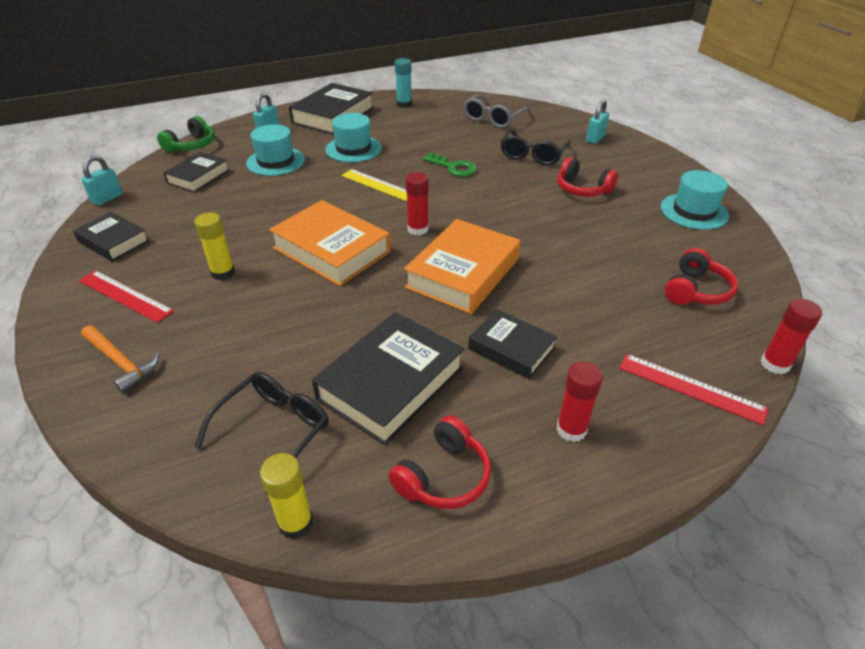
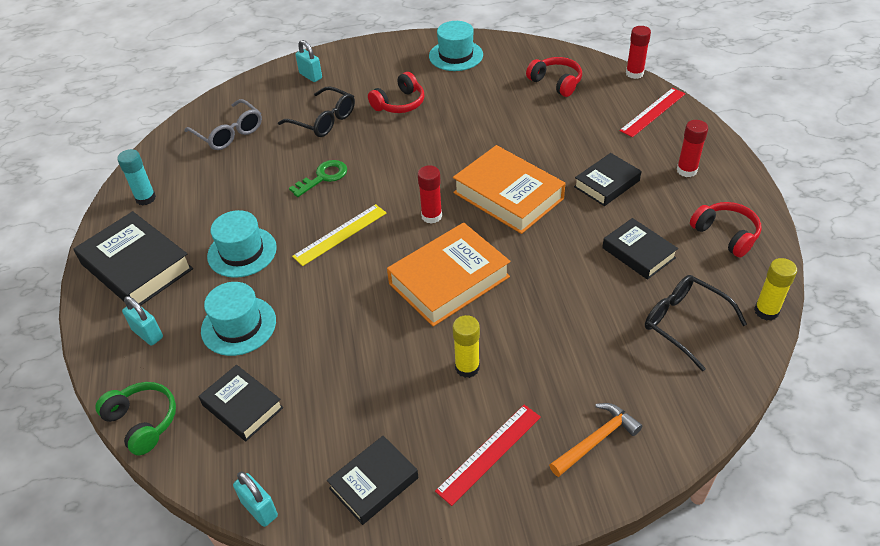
camera: 75 degrees left, 5 degrees up
black book [312,312,464,446] -> black book [602,218,678,280], size x0.61

